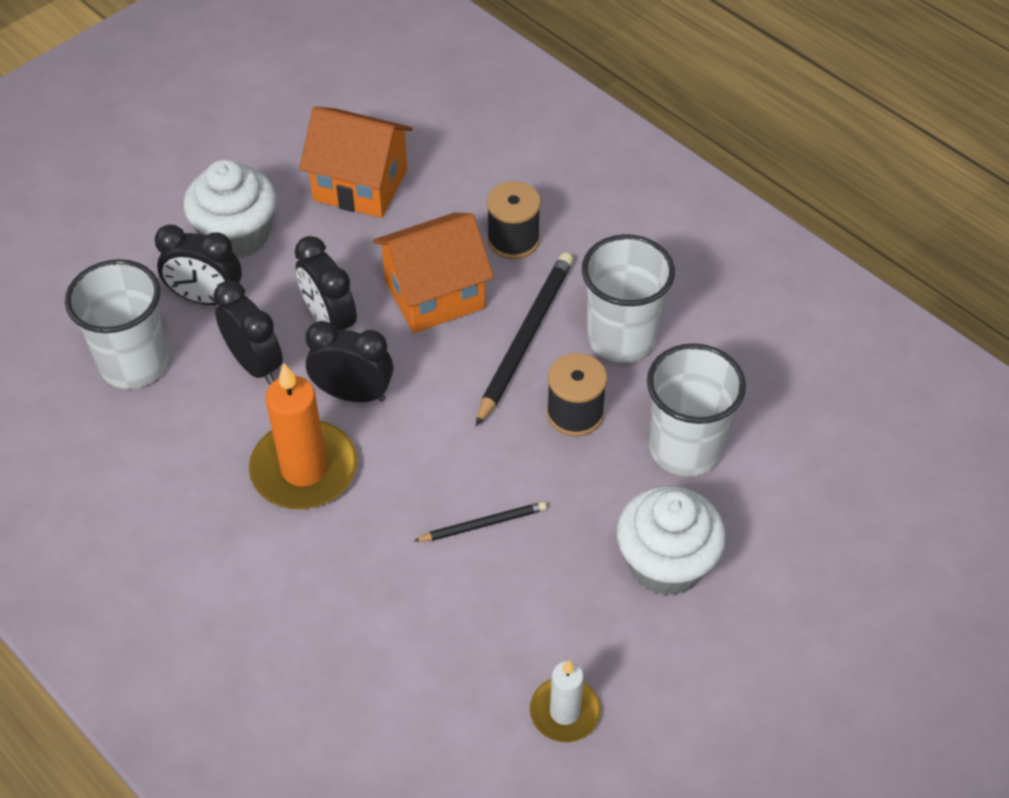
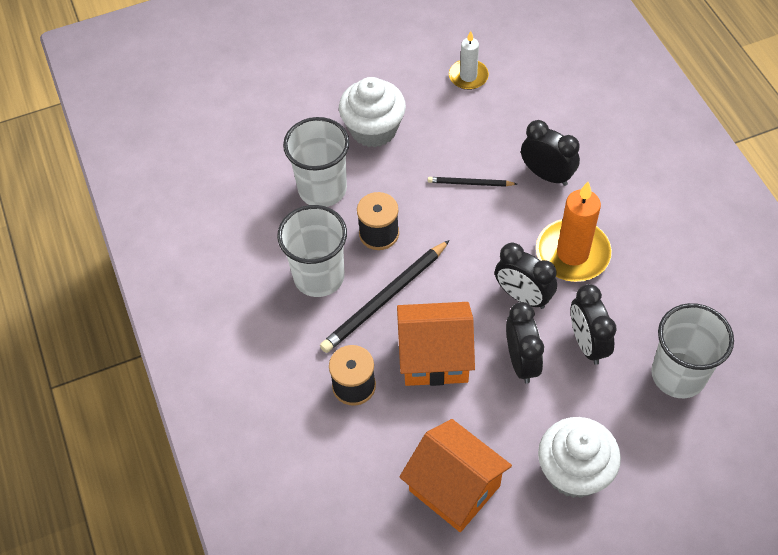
camera: 155 degrees left, 5 degrees up
black clock [155,224,242,305] -> black clock moved to [521,120,580,186]

